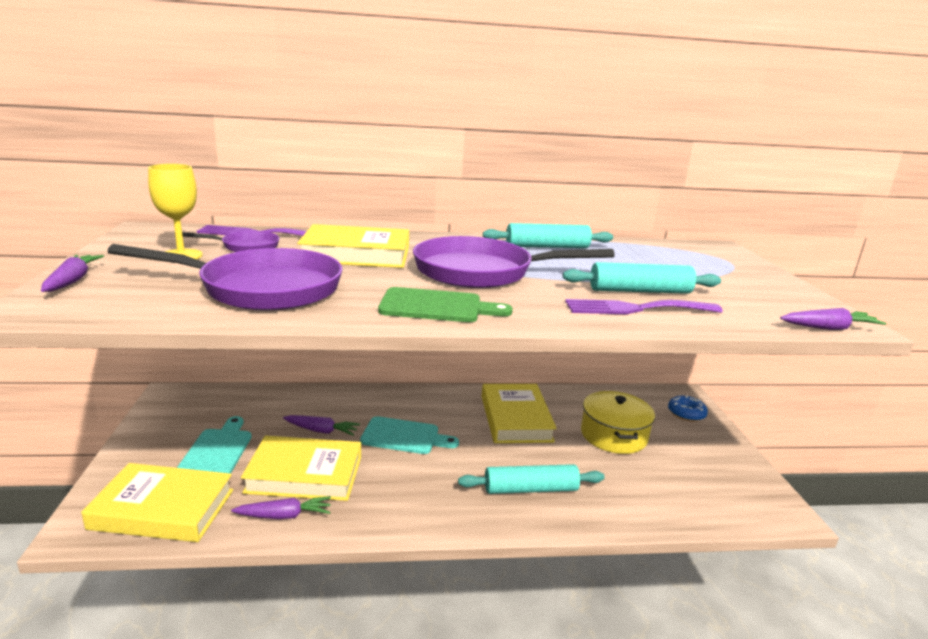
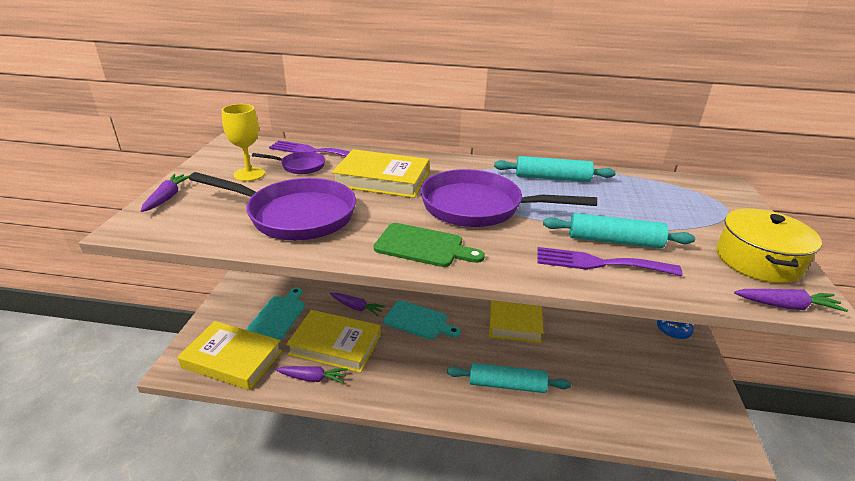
camera: 15 degrees right, 10 degrees up
yellow pot [581,391,655,454] -> yellow pot moved to [716,209,822,283]

